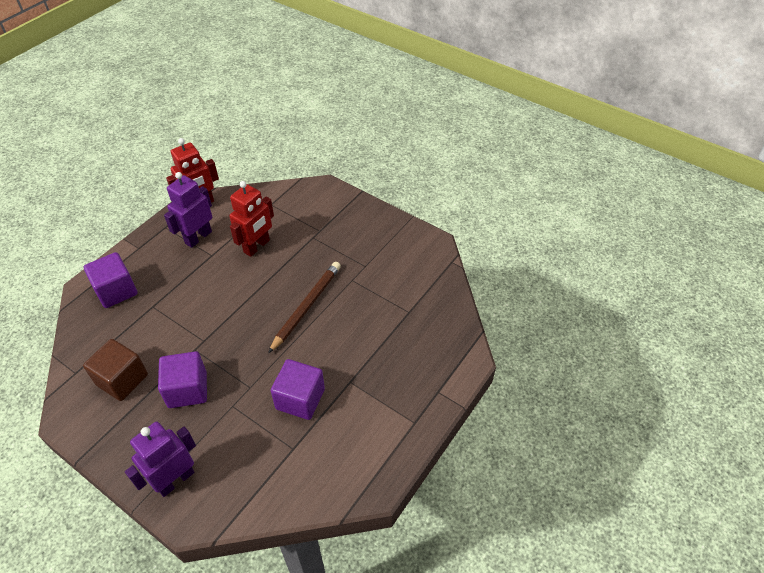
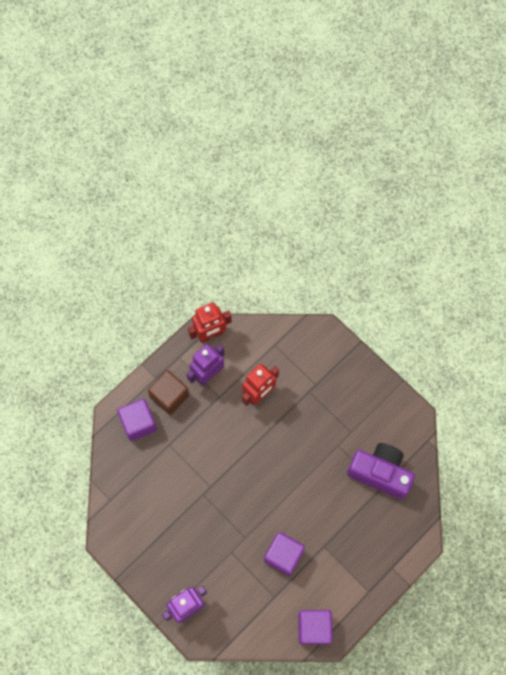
camera: 10 degrees right, 20 degrees up
brown cube [83,339,148,401] -> brown cube moved to [148,370,189,415]
purple cube [158,351,207,408] -> purple cube moved to [298,610,332,645]
brown pencil [268,262,341,353] -> none
none -> purple camera [347,443,415,499]

